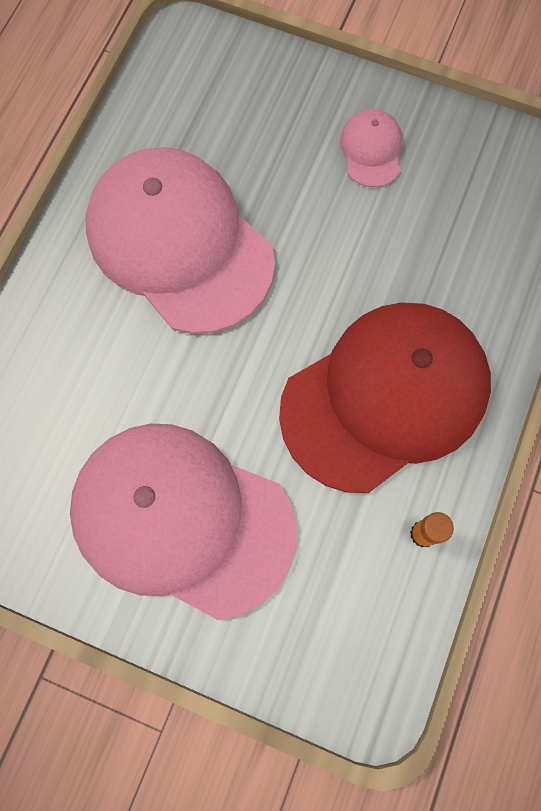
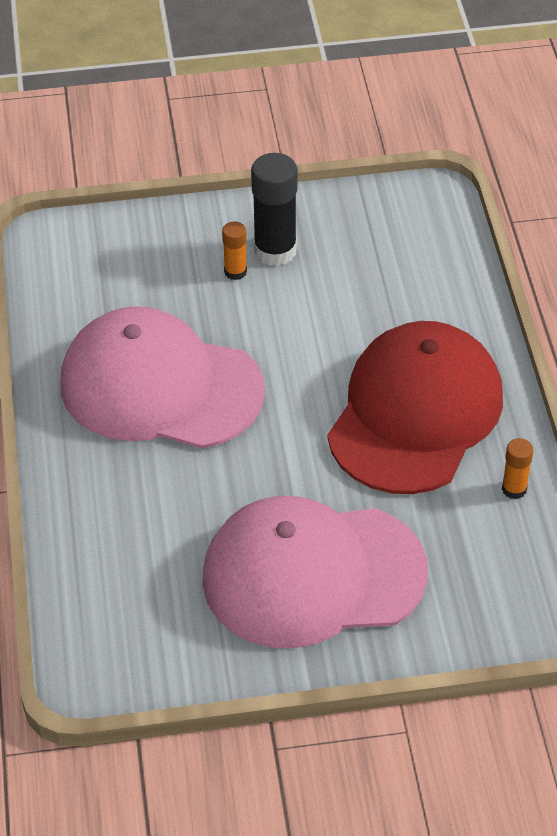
camera: 30 degrees left, 25 degrees down
pink cap [340,109,402,187] -> black glue stick [251,153,298,266]
none -> orange glue stick [222,221,247,280]

